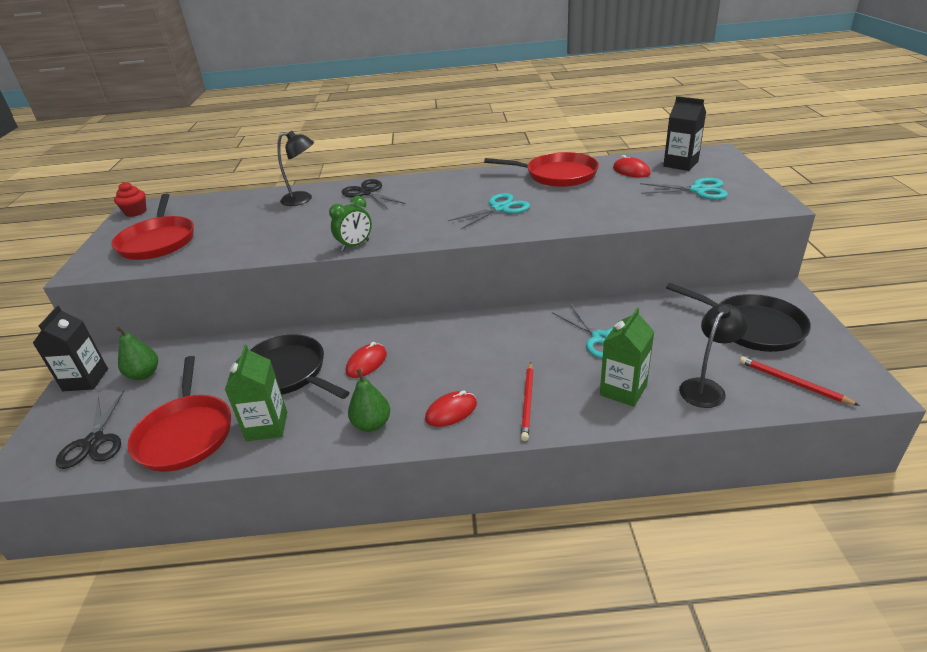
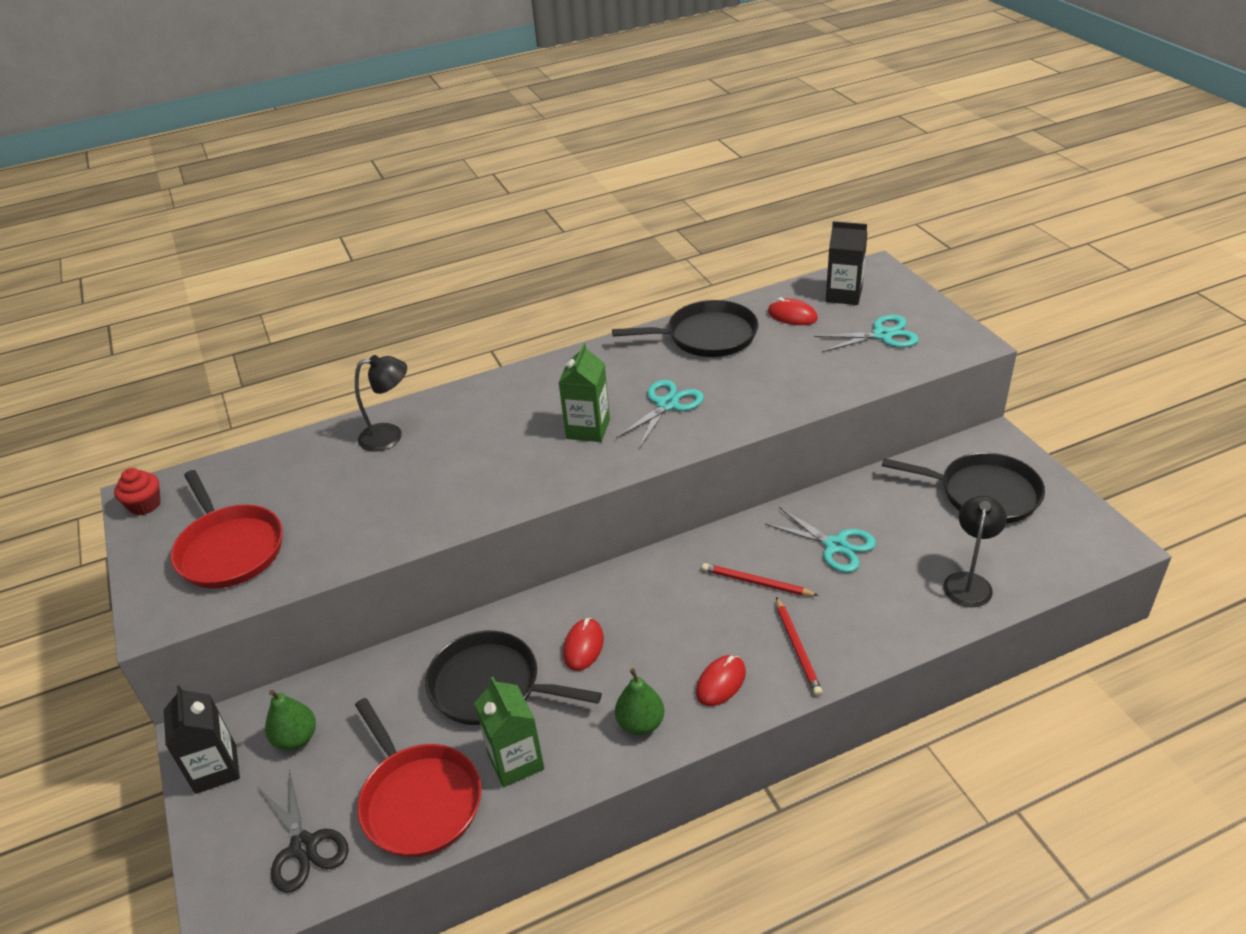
camera: 20 degrees left, 5 degrees up
green clock [329,196,372,251] -> none
black scissors [341,179,405,209] -> none
red pan [484,152,599,187] -> black pan [612,300,758,357]
green carton [600,308,655,407] -> green carton moved to [559,343,610,442]
red pencil [739,356,860,406] -> red pencil moved to [702,563,819,596]

